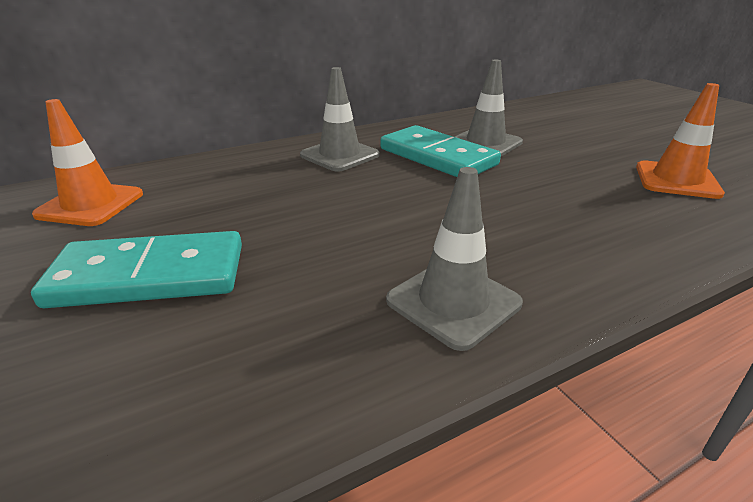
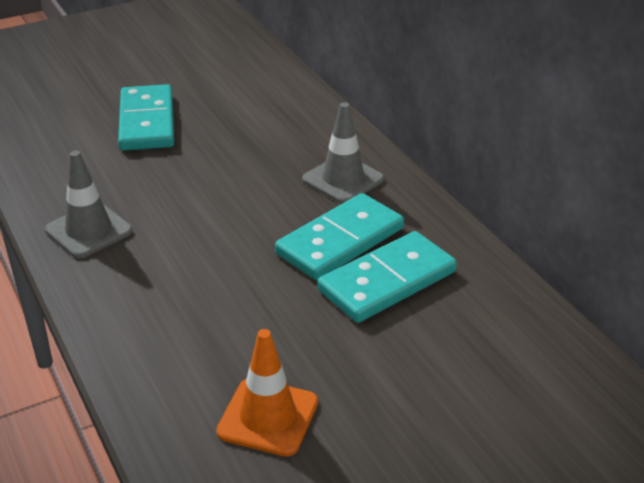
camera: 90 degrees right, 5 degrees up
orange traffic cone [32,99,143,226] -> none
grey traffic cone [455,59,523,156] -> turquoise domino [318,231,457,323]

